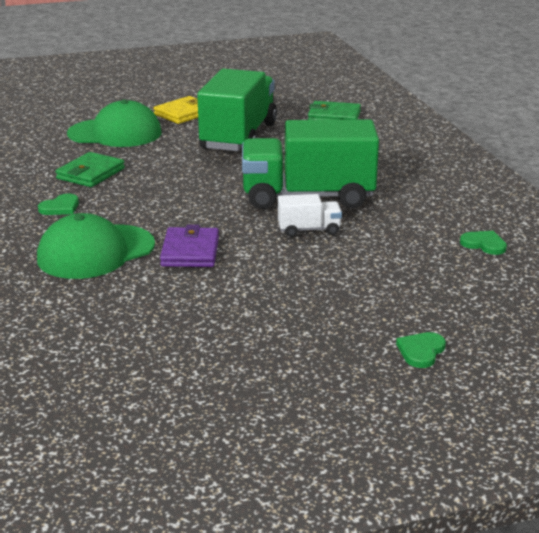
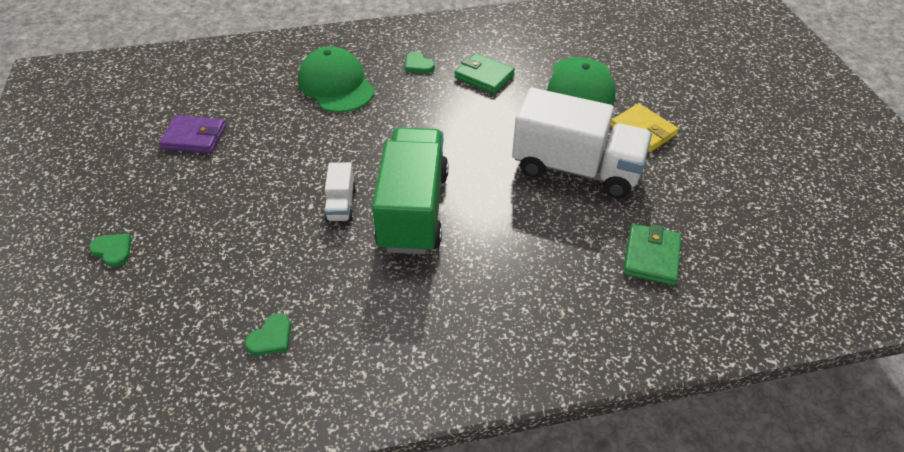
camera: 95 degrees right, 20 degrees up
purple wallet [160,225,219,267] -> purple wallet moved to [159,115,226,153]
green truck [197,69,277,151] -> white truck [512,87,652,199]

